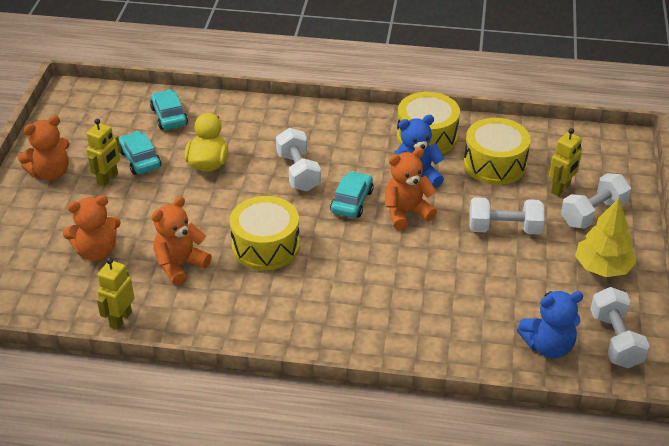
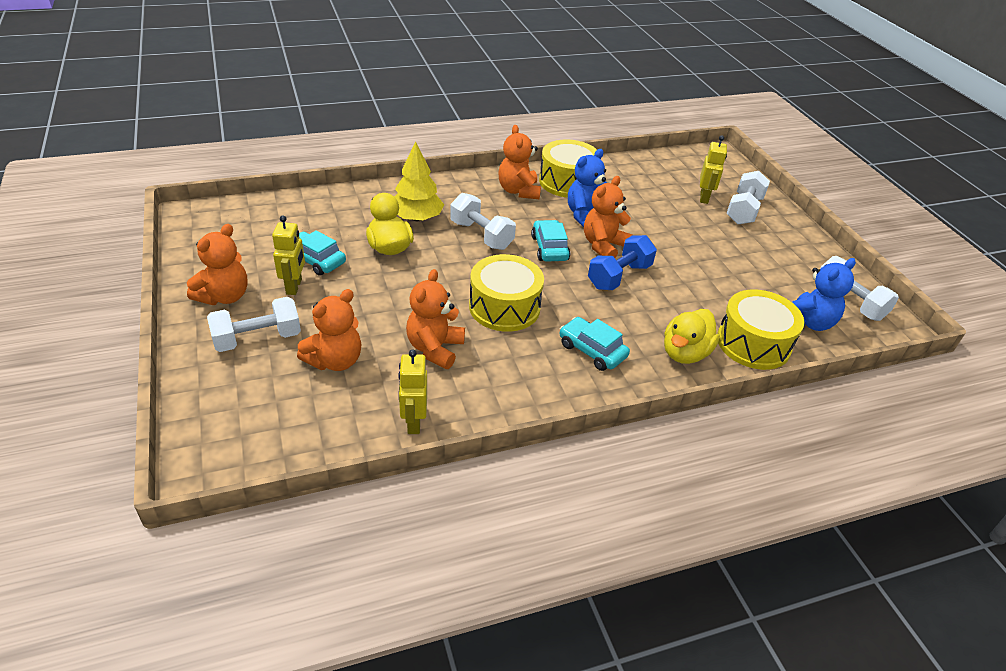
camera: 30 degrees left, 0 degrees up
turquoise car [150,90,188,130] -> turquoise car moved to [560,317,630,371]
yellow drum [464,118,531,185] -> yellow drum moved to [717,289,804,370]
white dumbbell [469,197,544,234] -> white dumbbell moved to [207,297,301,352]
yellow tree [575,198,636,277] -> yellow tree moved to [394,142,444,221]
none -> orange teddy bear [498,125,541,199]
none -> blue dumbbell [588,235,657,290]
none -> yellow duck [664,309,720,364]

